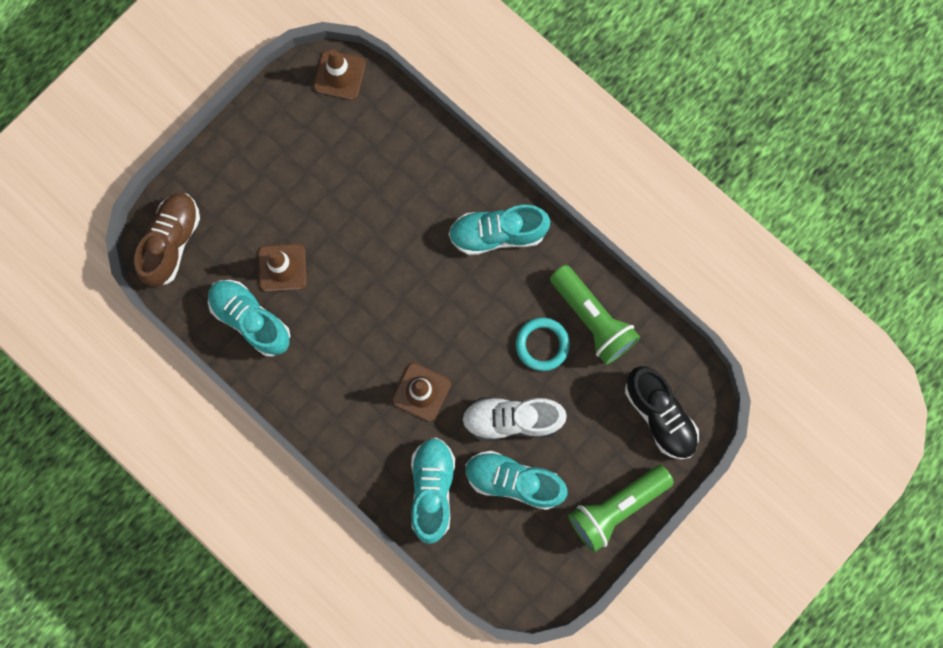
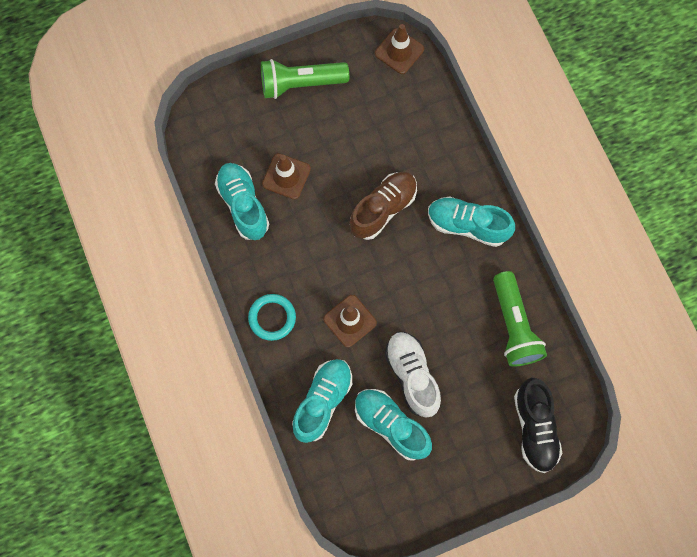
camera: 25 degrees right, 5 degrees down
brown shoe [134,193,200,287] -> brown shoe moved to [350,172,417,240]
white shoe [461,397,567,441] -> white shoe turned 45 degrees clockwise [385,332,441,417]
turquoise ring [516,317,570,371] -> turquoise ring moved to [248,294,296,341]
green flashlight [568,465,674,552] -> green flashlight moved to [261,59,349,99]

